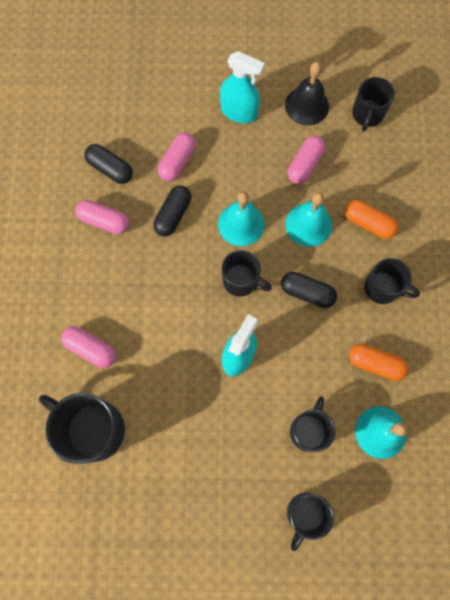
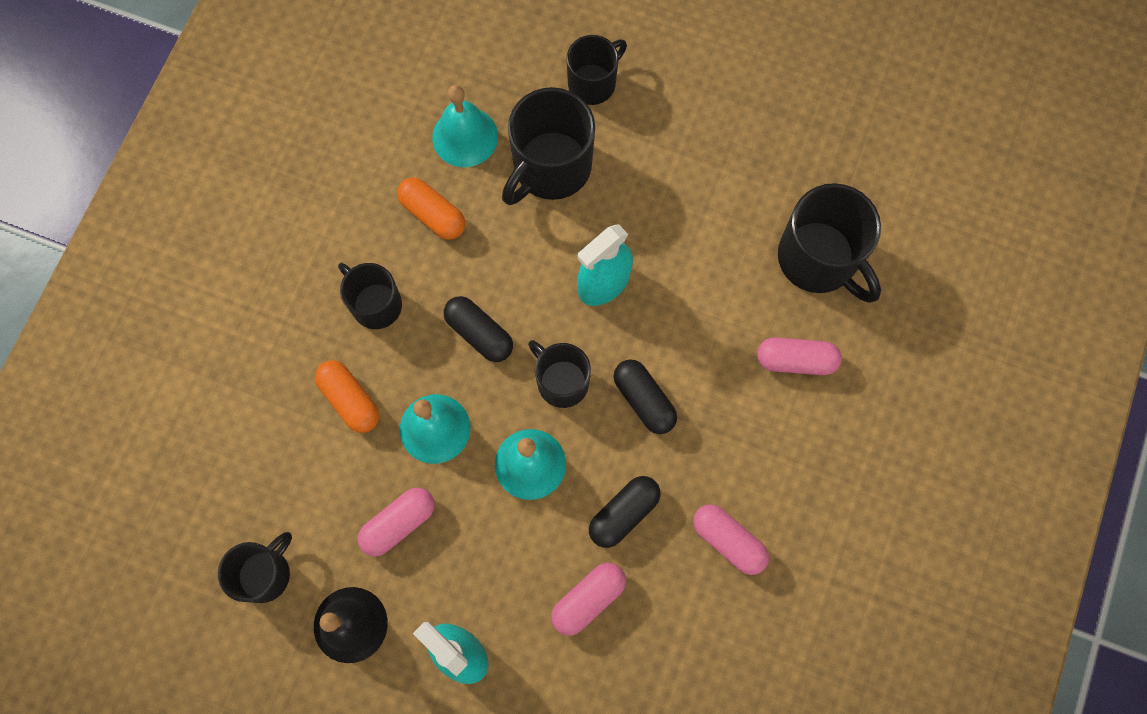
camera: 160 degrees left, 0 degrees up
pink capsule [61,326,116,368] -> pink capsule turned 45 degrees counterclockwise [757,337,842,375]
black capsule [84,144,133,184] -> black capsule moved to [614,359,677,434]
black mug [290,396,335,452] -> black mug [502,87,595,205], size x1.60

